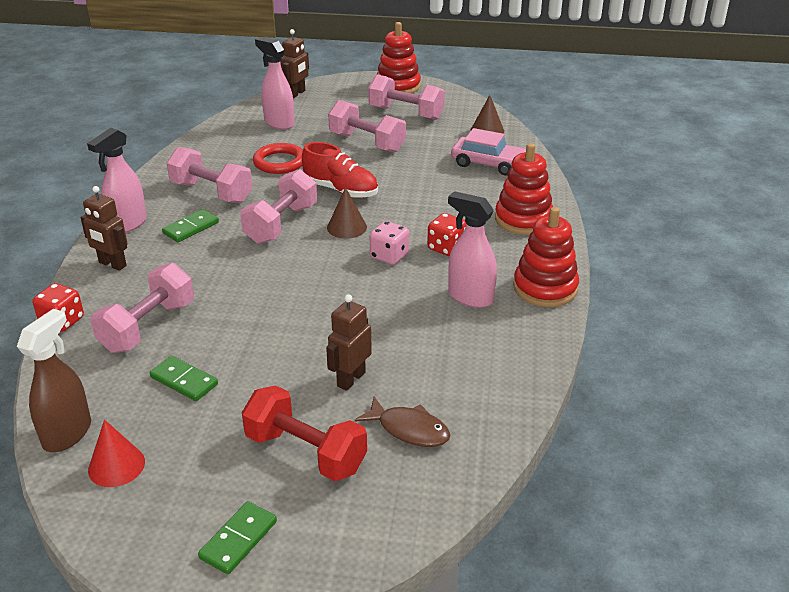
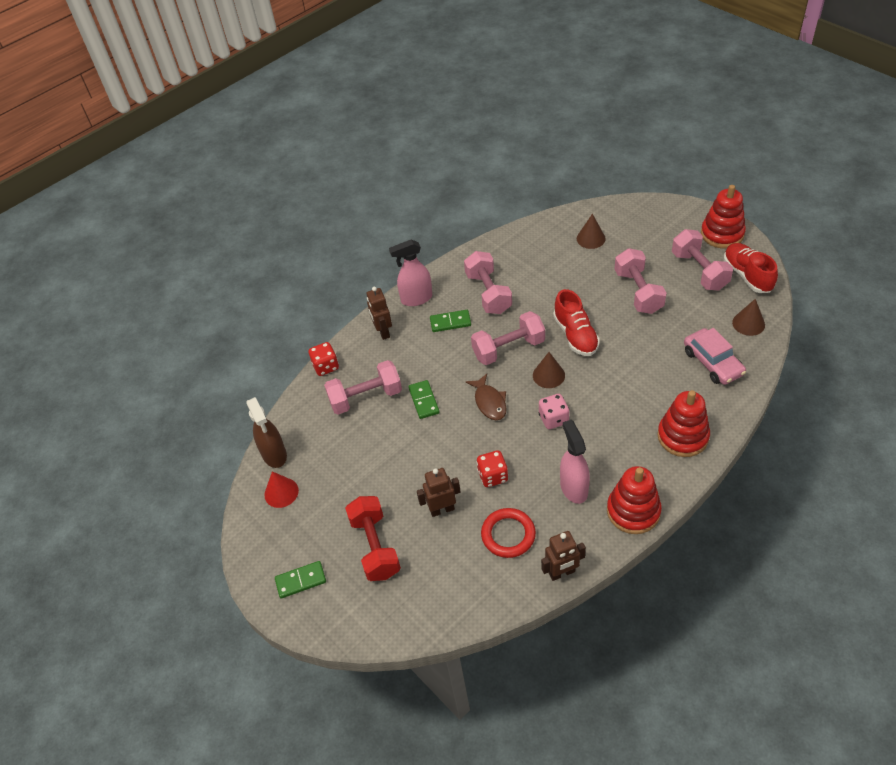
camera: 45 degrees right, 15 degrees up
brown spray bottle [17,309,91,452] -> brown spray bottle turned 90 degrees clockwise [246,397,287,468]
green domino [150,356,218,401] -> green domino moved to [408,380,440,419]
red ring [253,143,303,174] -> red ring moved to [481,508,536,558]
pink spray bottle [255,37,295,130] -> brown cone [577,214,606,249]
brown robot [281,29,309,98] -> brown robot moved to [541,531,586,581]
brown fish [355,397,450,447] -> brown fish moved to [466,374,507,420]
red dice [427,213,466,256] -> red dice moved to [477,450,508,487]
none -> red shoe [724,243,778,293]

